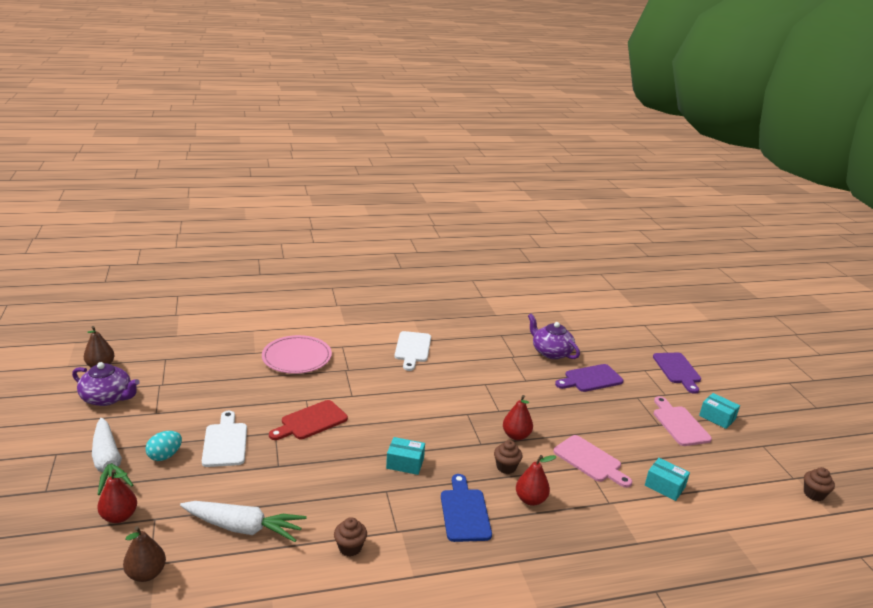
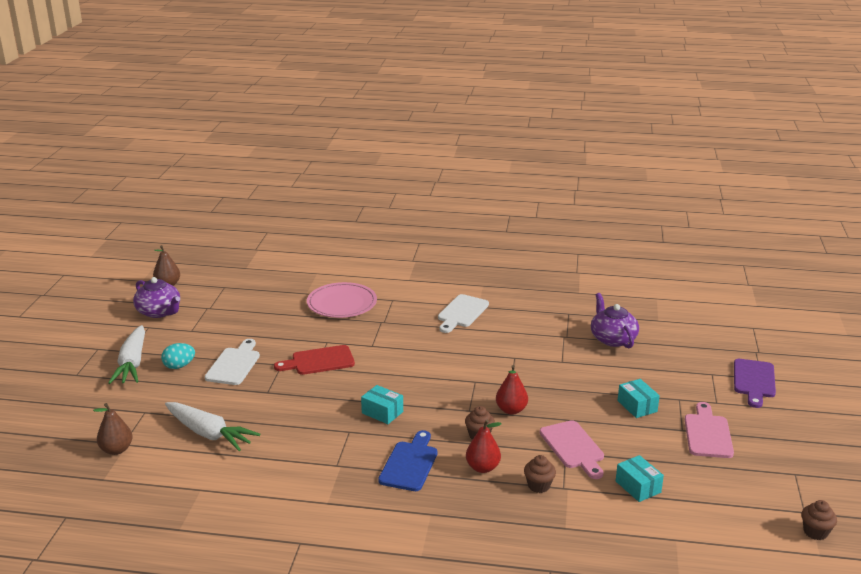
camera: 25 degrees right, 0 degrees up
red pear [97,469,137,523] -> none
brown cupcake [334,517,367,556] -> brown cupcake moved to [524,455,556,493]
purple cutting board [555,364,624,392] -> none
turquoise box [699,393,740,429] -> turquoise box moved to [618,379,660,418]

